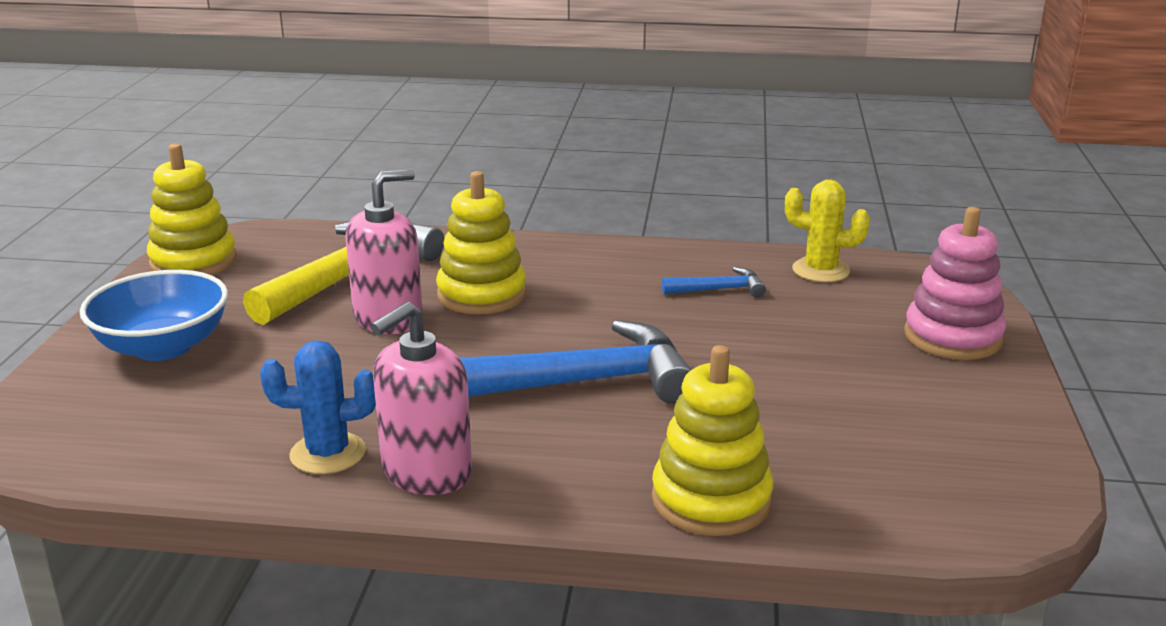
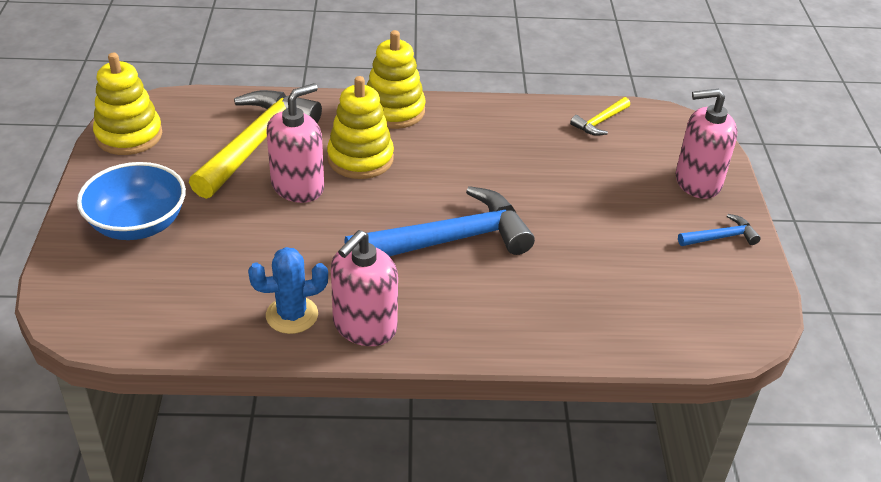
camera: 10 degrees left, 15 degrees up
yellow stacking toy [652,345,773,536] -> yellow stacking toy moved to [367,30,425,129]
blue hammer [662,267,766,298] -> blue hammer moved to [678,214,761,246]
yellow cactus [785,180,870,282] -> yellow hammer [570,97,630,136]
pink stacking toy [904,207,1006,360] -> pink soap dispenser [676,89,737,199]

